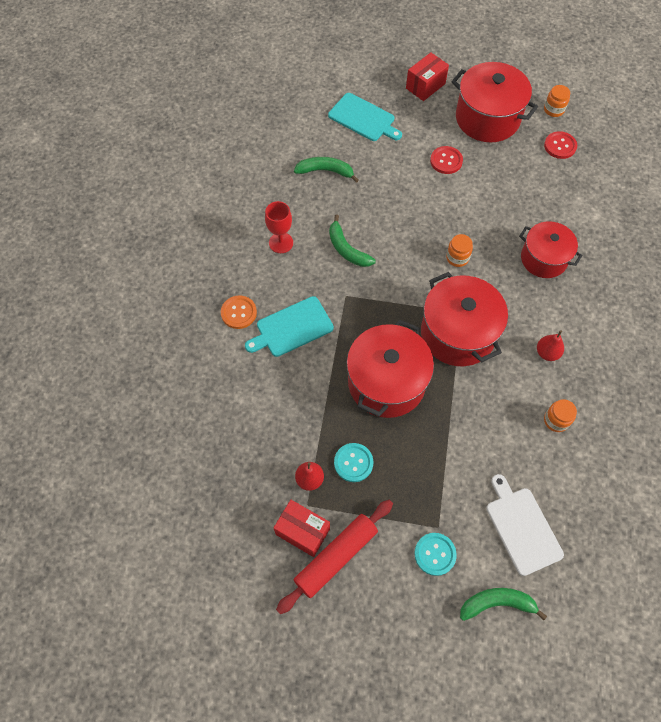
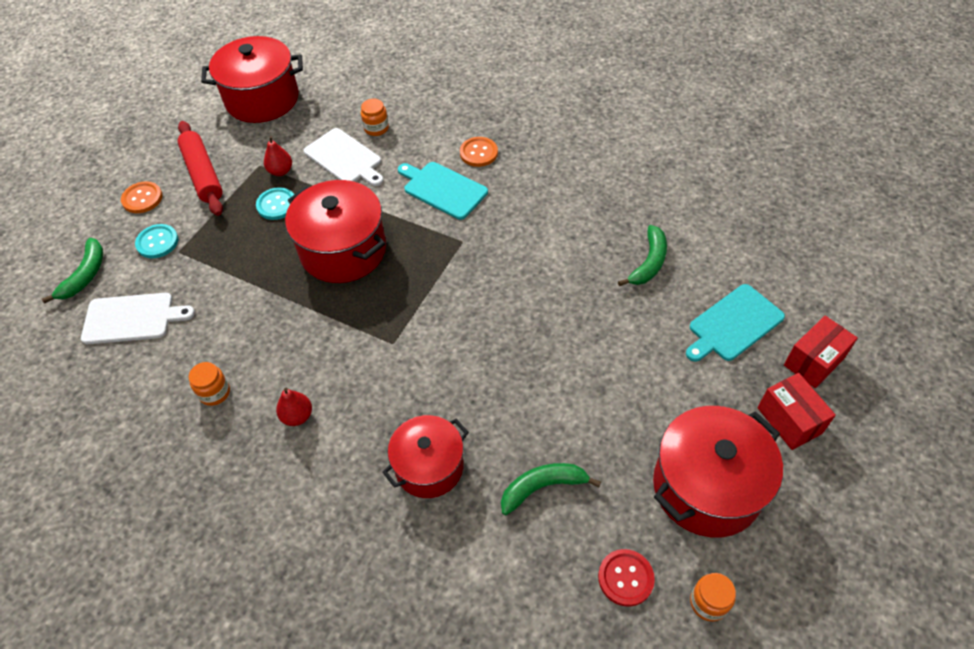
camera: 110 degrees right, 10 degrees down
turquoise cutting board [245,296,334,357] -> turquoise cutting board turned 45 degrees counterclockwise [398,162,488,220]
red goblet [265,201,293,253] -> none
red box [274,500,330,557] -> red box moved to [784,316,858,388]
green banana [329,214,376,267] -> green banana moved to [501,463,601,515]
red pot [421,272,508,366] -> red pot moved to [201,36,303,123]
red button [430,146,463,174] -> none
orange jar [446,234,473,267] -> orange jar moved to [361,99,389,136]
none -> orange button [121,181,162,213]
none -> white cutting board [304,128,383,186]

